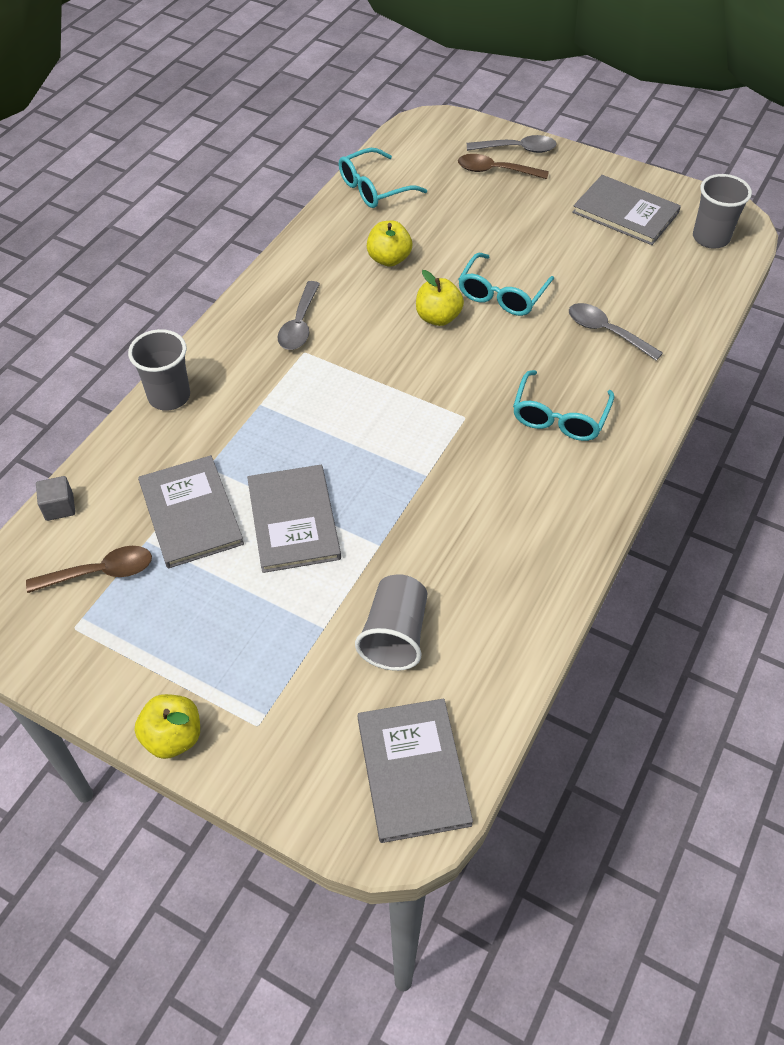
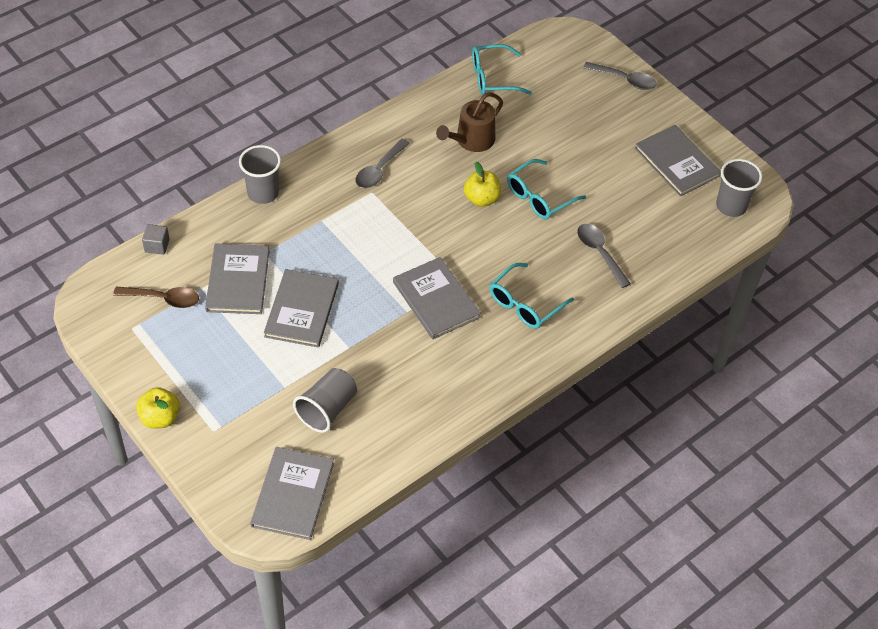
camera: 20 degrees right, 0 degrees up
yellow apple [367,221,412,267] -> brown watering can [436,92,503,152]
brown spoon [458,154,549,179] -> none
none -> grey book [393,257,481,339]

